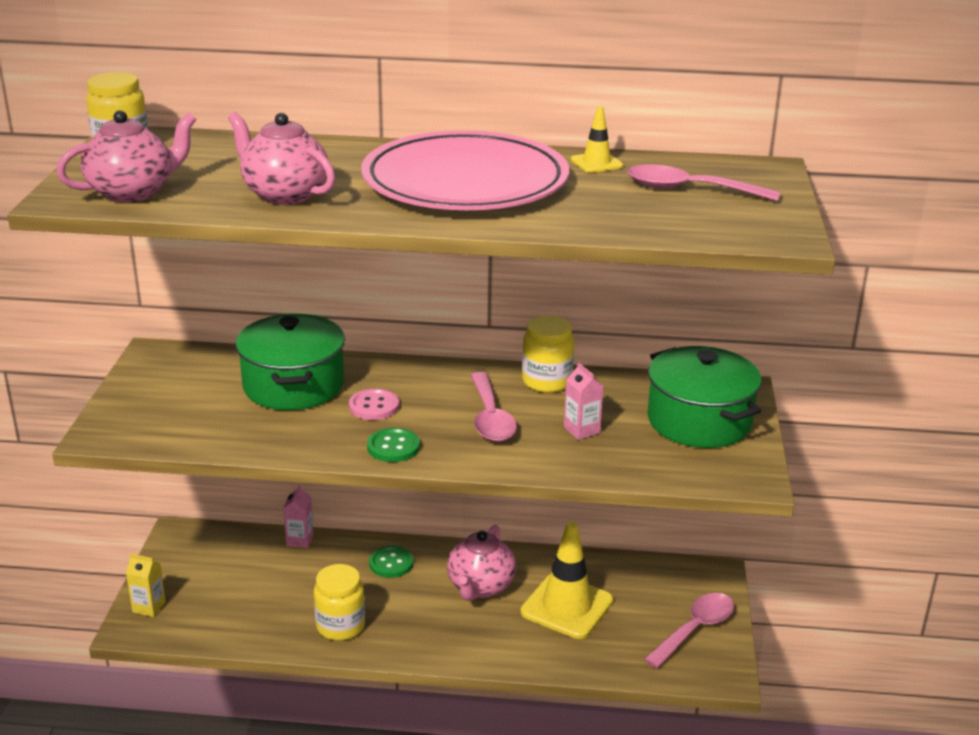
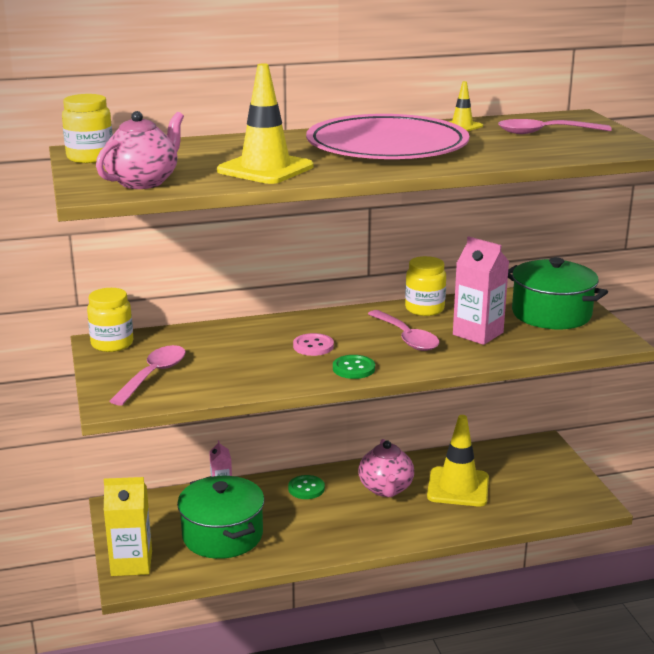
camera: 20 degrees left, 5 degrees down
yellow carton [126,554,166,617] -> yellow carton [104,477,152,576], size x1.78
pink teapot [228,112,335,205] -> yellow traffic cone [217,63,313,184]
green pot [235,314,345,410] -> green pot moved to [177,476,265,559]
yellow jar [314,564,365,641] -> yellow jar moved to [87,288,133,352]
pink carton [564,363,603,440] -> pink carton [453,236,509,345], size x1.78
pink spoon [644,593,734,669] -> pink spoon moved to [109,345,186,406]

